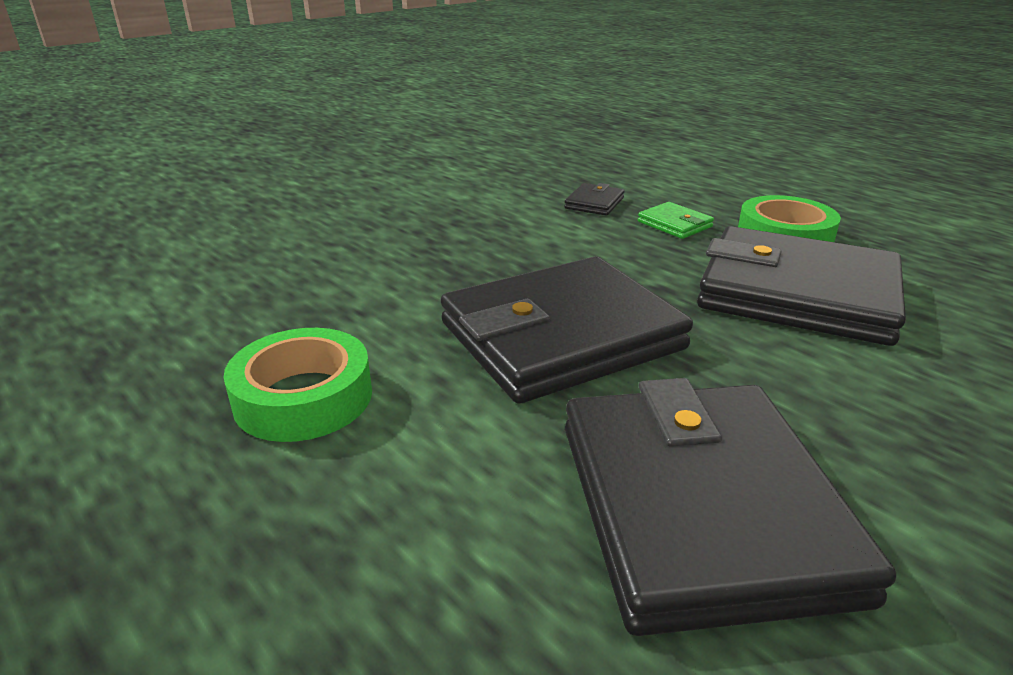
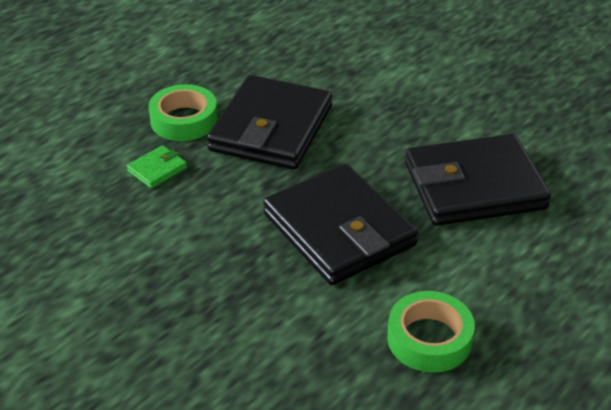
camera: 95 degrees left, 10 degrees up
black wallet [564,183,625,215] -> none

